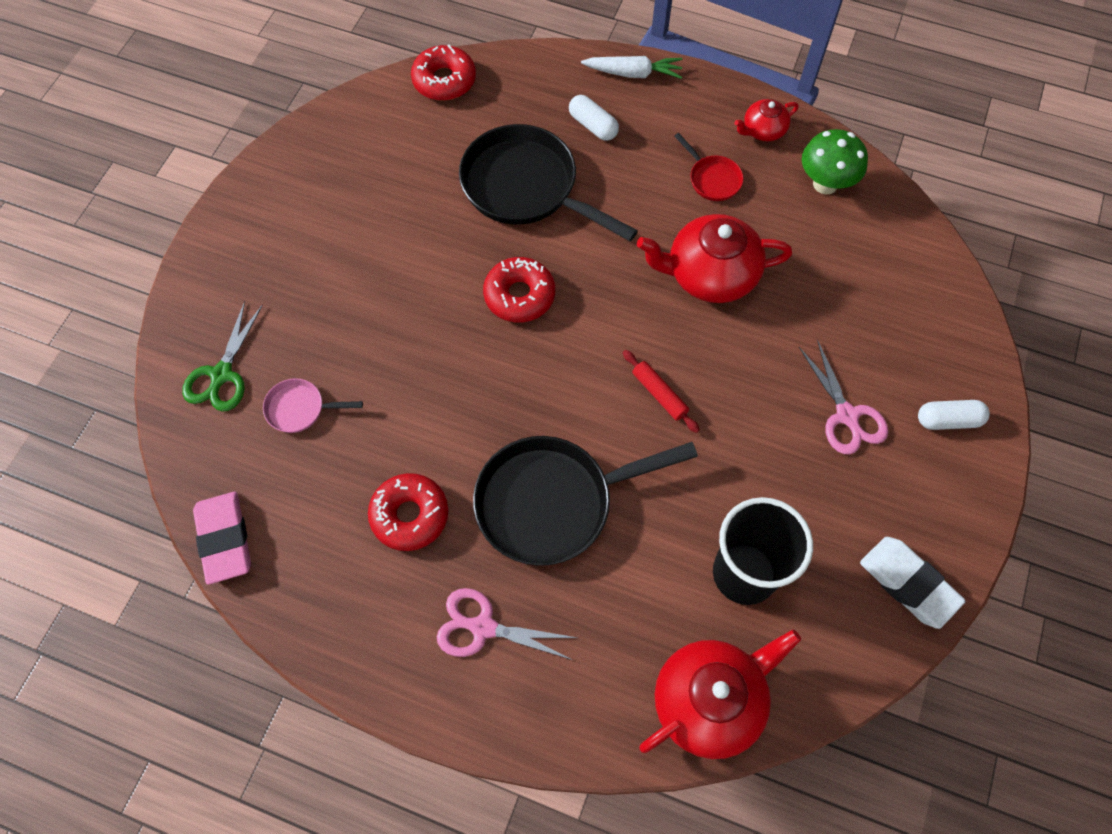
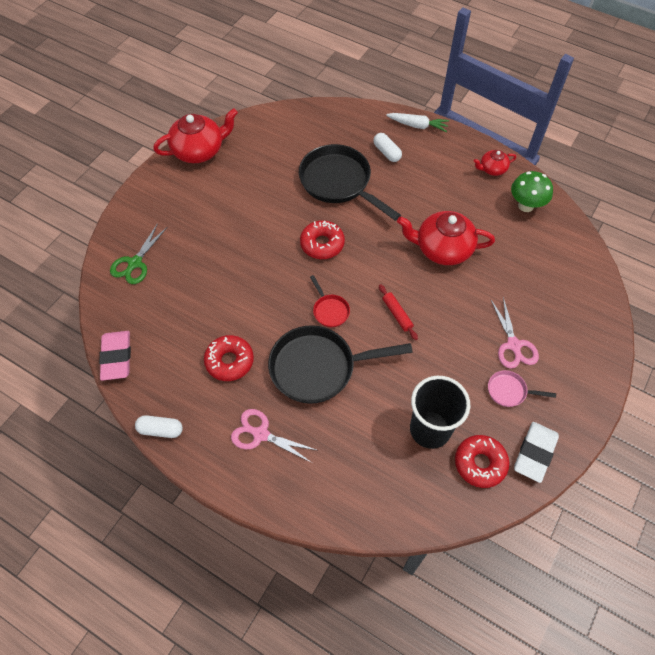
camera: 10 degrees right, 5 degrees down
pink pan [263,378,363,433] -> pink pan moved to [488,370,556,407]
red donut [411,44,476,101] -> red donut moved to [455,435,509,488]
red teapot [640,630,801,759] -> red teapot moved to [153,108,238,163]
red pan [674,133,744,201] -> red pan moved to [310,275,350,327]
white eraser [860,537,966,629] -> white eraser turned 60 degrees clockwise [514,422,559,483]
white capsule [918,400,990,430] -> white capsule moved to [135,415,183,438]

